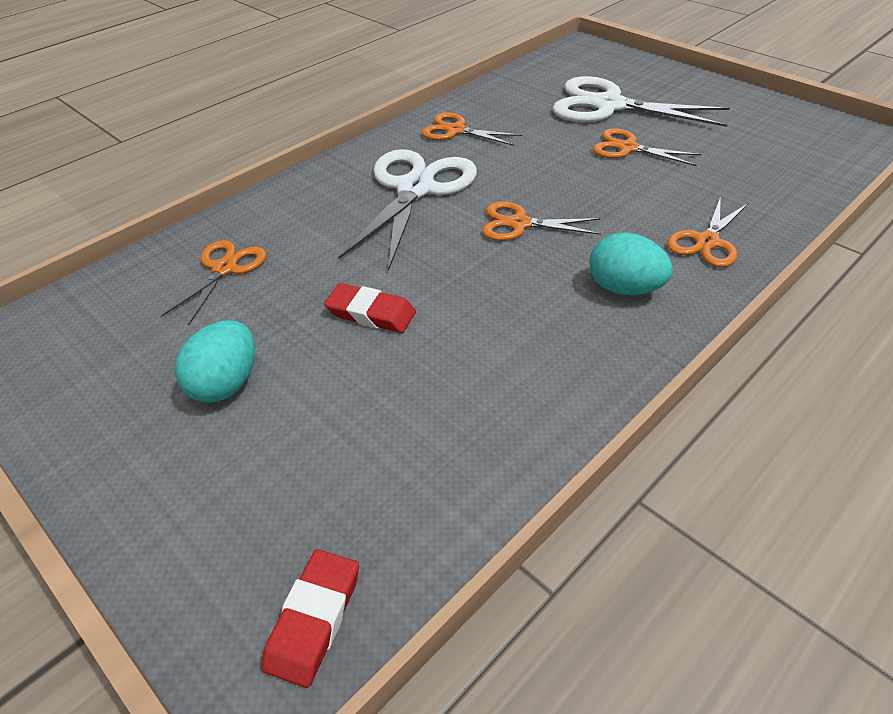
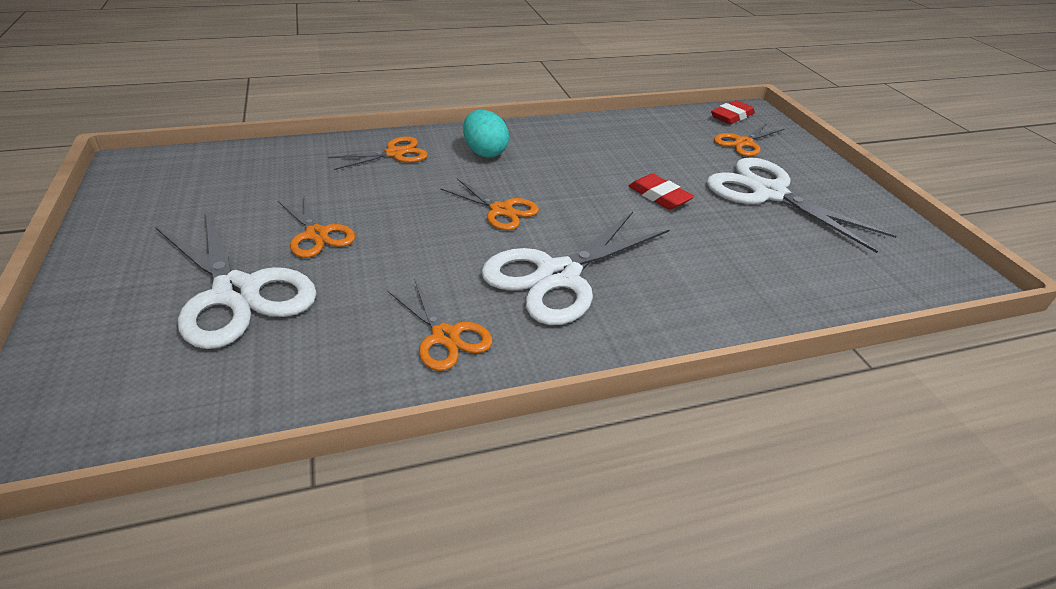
camera: 155 degrees left, 5 degrees down
orange scissors [161,240,266,325] -> orange scissors moved to [714,123,784,157]
turquoise egg [175,320,255,403] -> white scissors [707,157,896,253]

